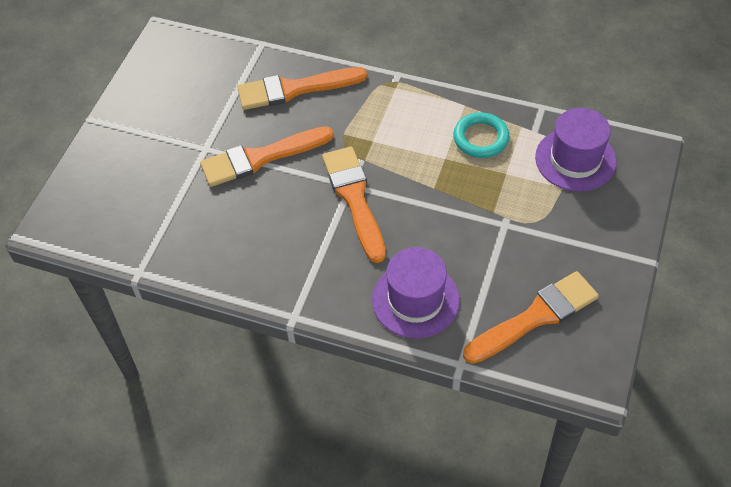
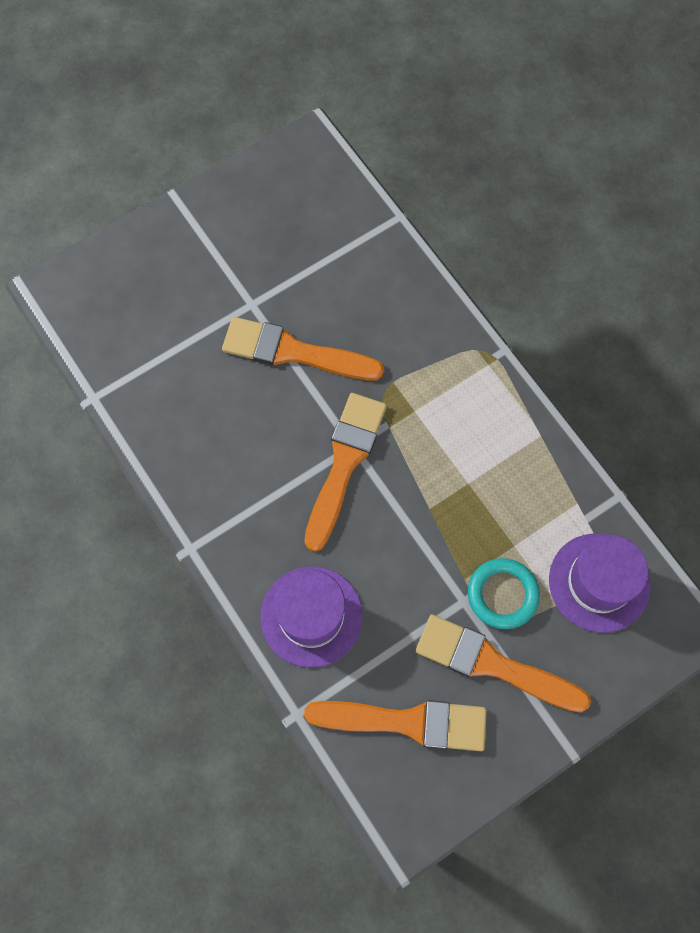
camera: 35 degrees right, 15 degrees up
orange brush [237,67,367,110] -> orange brush moved to [415,614,591,713]
turquoise ring [453,112,509,158] -> turquoise ring moved to [468,558,540,629]

